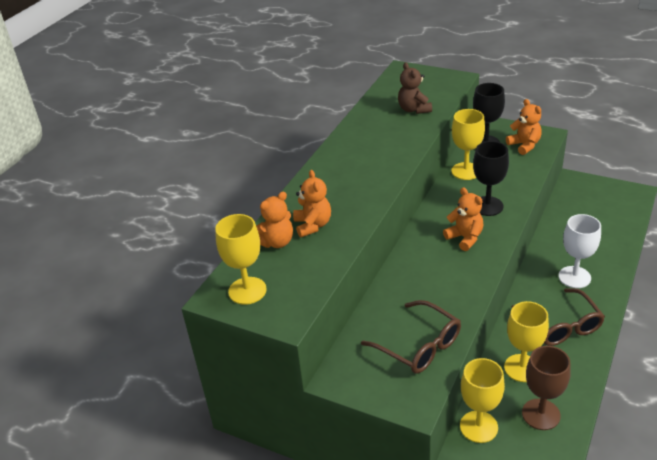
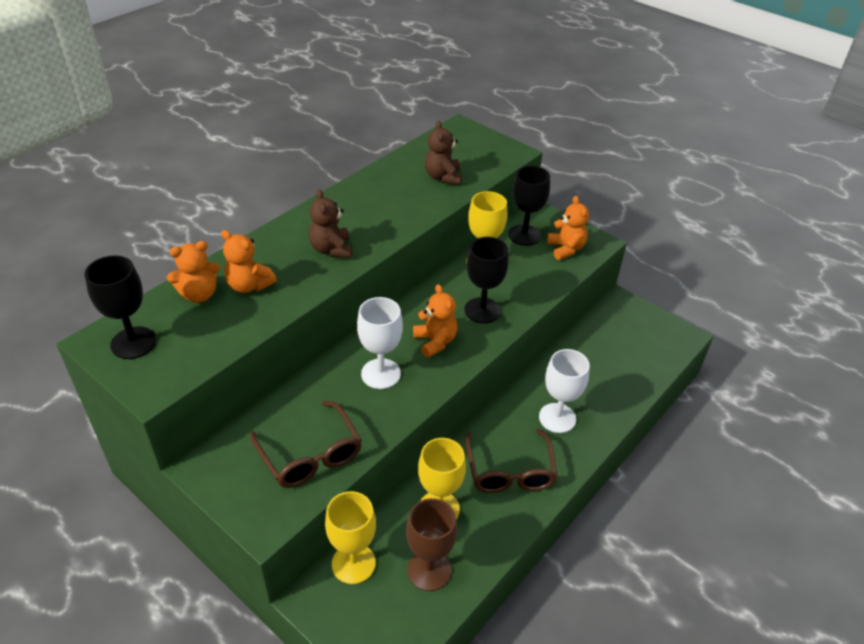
camera: 10 degrees right, 5 degrees up
yellow goblet [215,214,267,305] -> black goblet [84,255,156,359]
orange teddy bear [293,170,331,237] -> orange teddy bear turned 120 degrees clockwise [221,230,277,293]
none -> brown teddy bear [309,189,352,258]
none -> white goblet [357,297,403,389]

